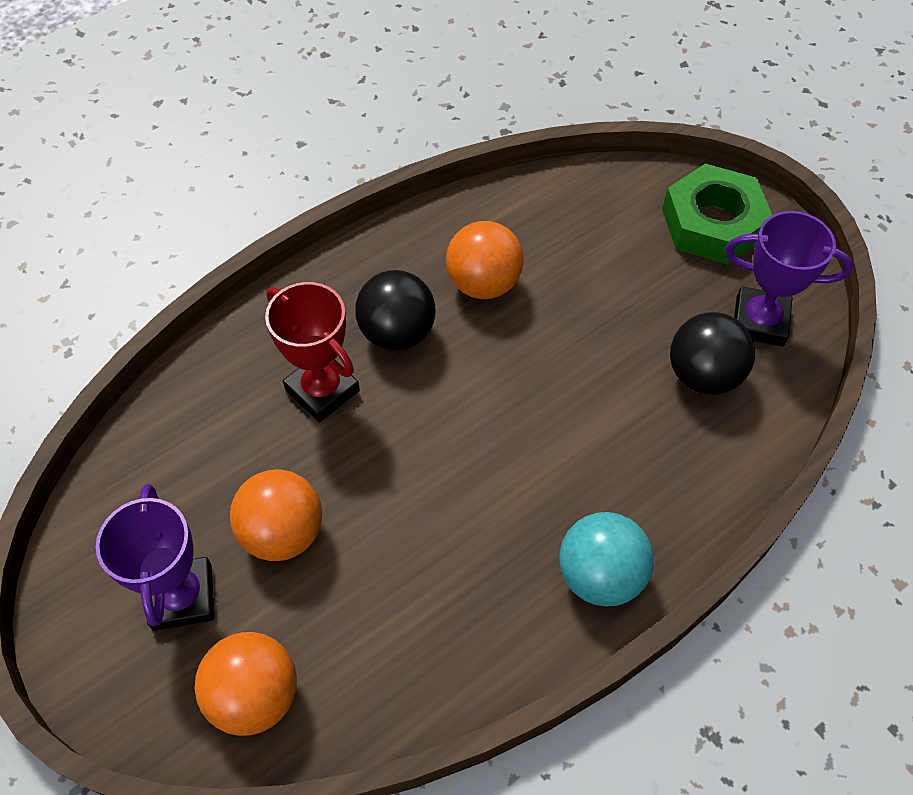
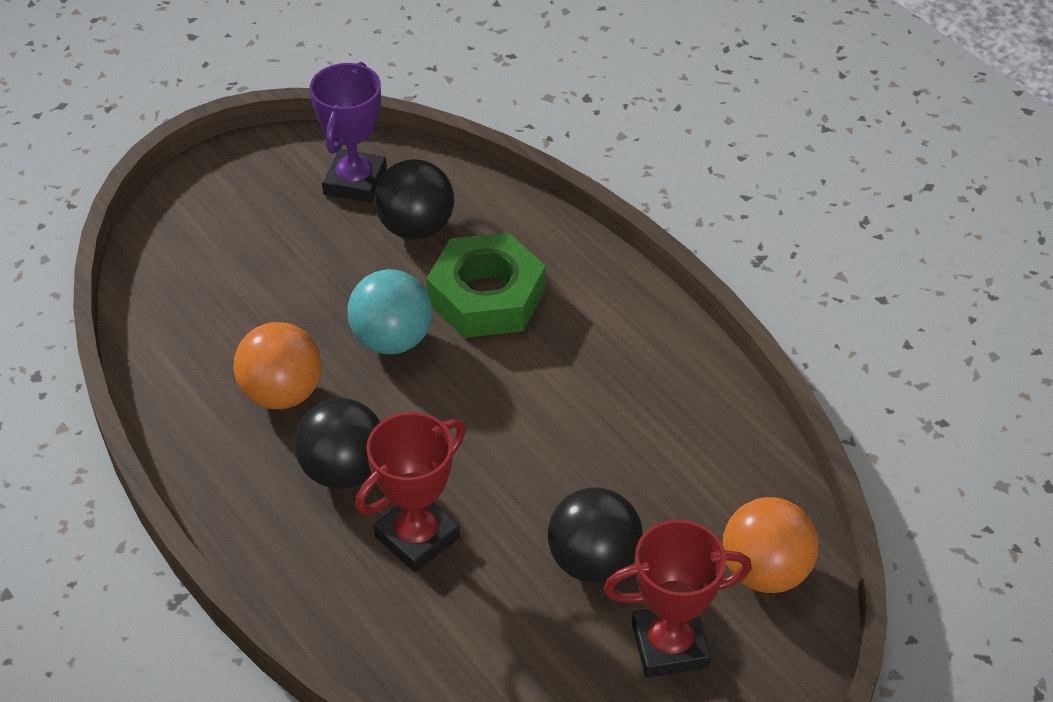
camera: 90 degrees left, 10 degrees down
purple trophy [96,484,214,631] -> red trophy [604,520,752,678]
orange ball [230,469,322,561] -> black ball [548,487,643,583]
turquoise ball [559,512,654,606] -> turquoise ball moved to [347,269,433,354]
green nut [662,163,772,265] -> green nut moved to [426,232,546,338]

